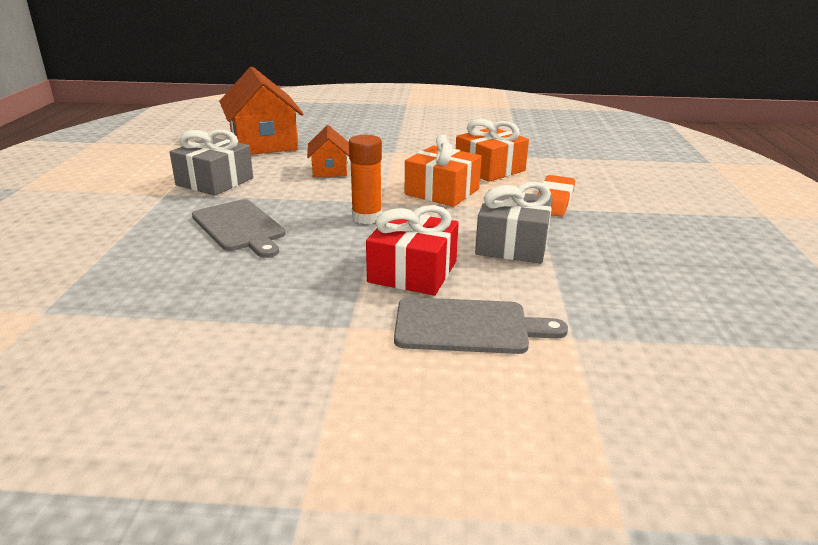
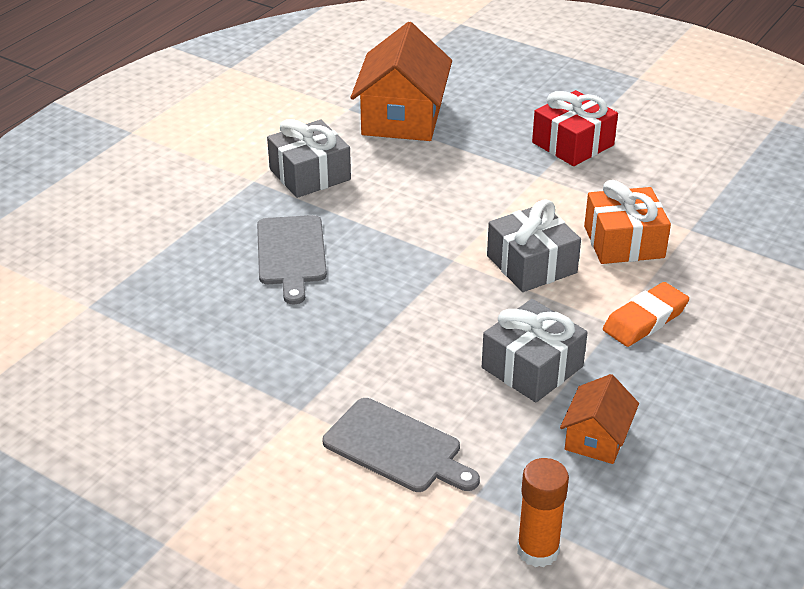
camera: 30 degrees right, 10 degrees up
orange house [307,125,349,177] -> orange house moved to [560,374,639,464]
orange glue stick [349,135,382,224] -> orange glue stick moved to [517,458,569,567]
red gift [366,205,459,295] -> red gift moved to [532,90,618,166]
orange gift [405,134,482,207] -> grey gift [487,199,581,292]

